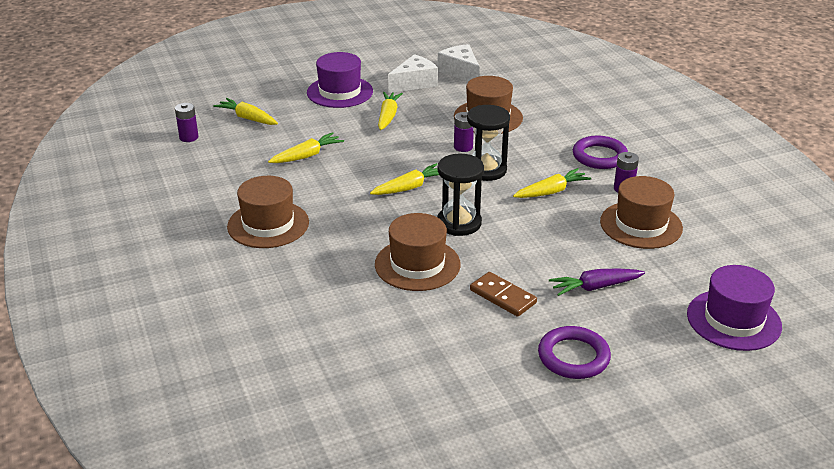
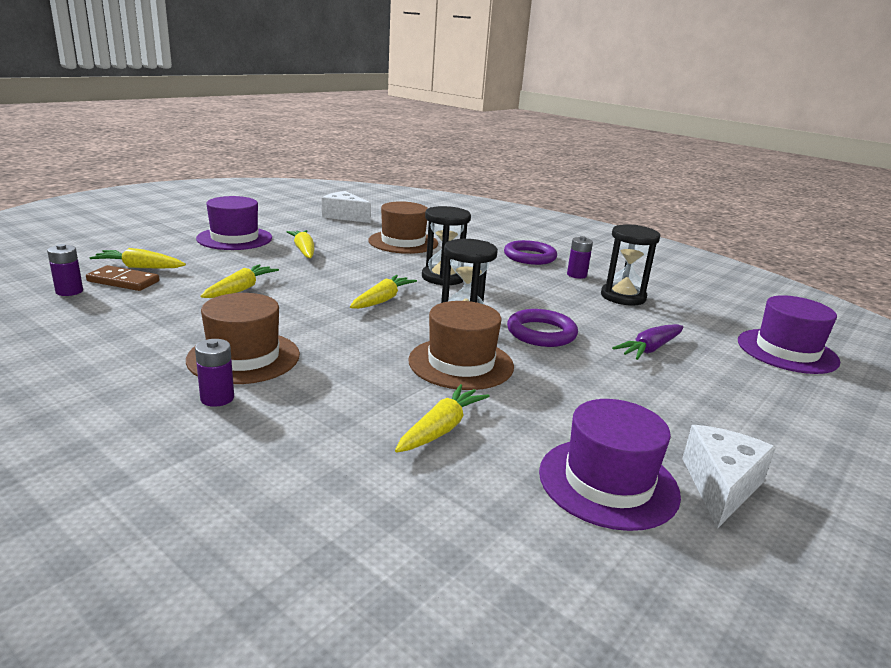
camera: 30 degrees left, 10 degrees down
white cheese [388,54,438,93] -> white cheese moved to [682,425,776,529]
purple battery [454,112,474,152] -> purple battery moved to [195,339,234,407]
brown domino [470,272,537,317] -> brown domino moved to [86,265,160,291]
yellow carrot [513,168,591,198] -> yellow carrot moved to [395,384,490,453]
purple ring [538,326,611,379] -> purple ring moved to [507,309,578,347]
brown hat [600,176,683,249] -> black hourglass [601,224,660,305]
none -> purple hat [539,399,681,531]

